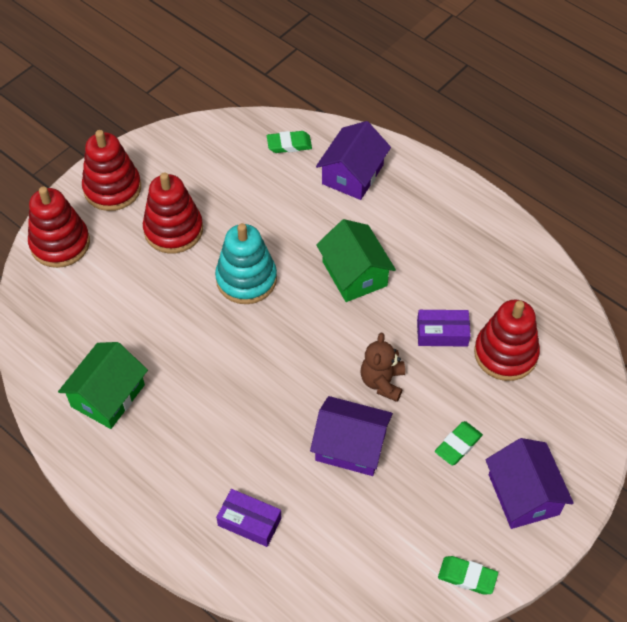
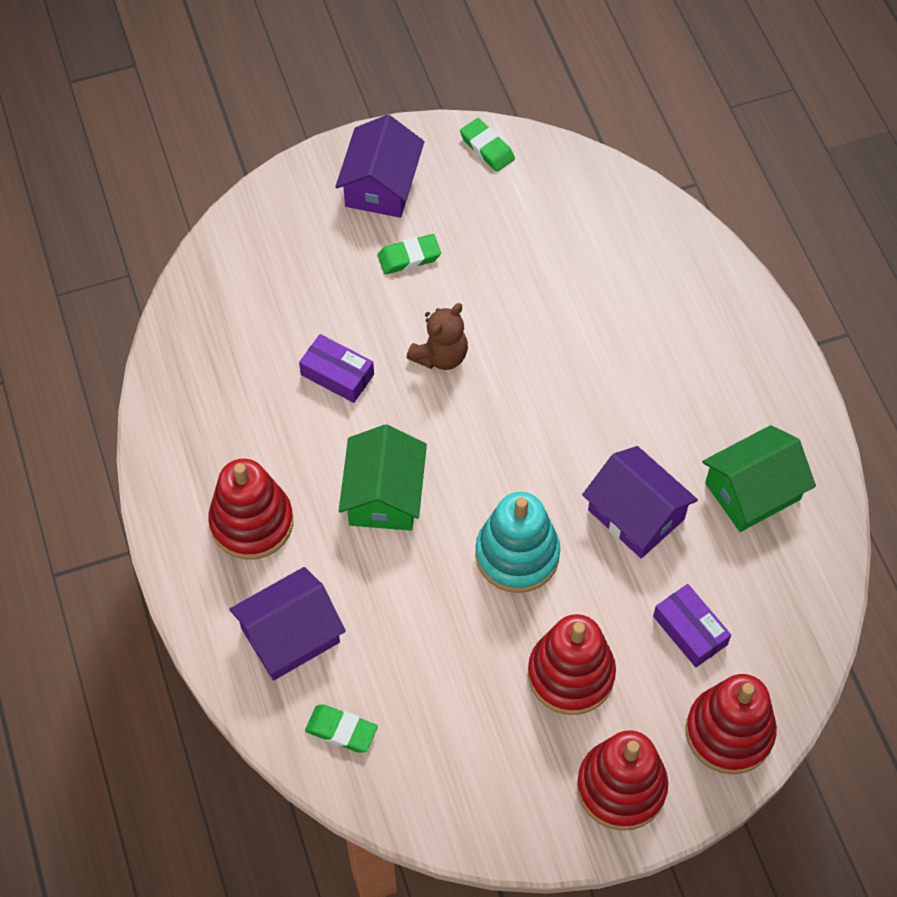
camera: 150 degrees left, 5 degrees up
purple box [216,489,281,547] -> purple box moved to [653,584,731,667]
purple house [310,396,393,476] -> purple house moved to [582,446,698,558]
red stacking toy [474,299,540,381] -> red stacking toy moved to [208,459,293,560]

